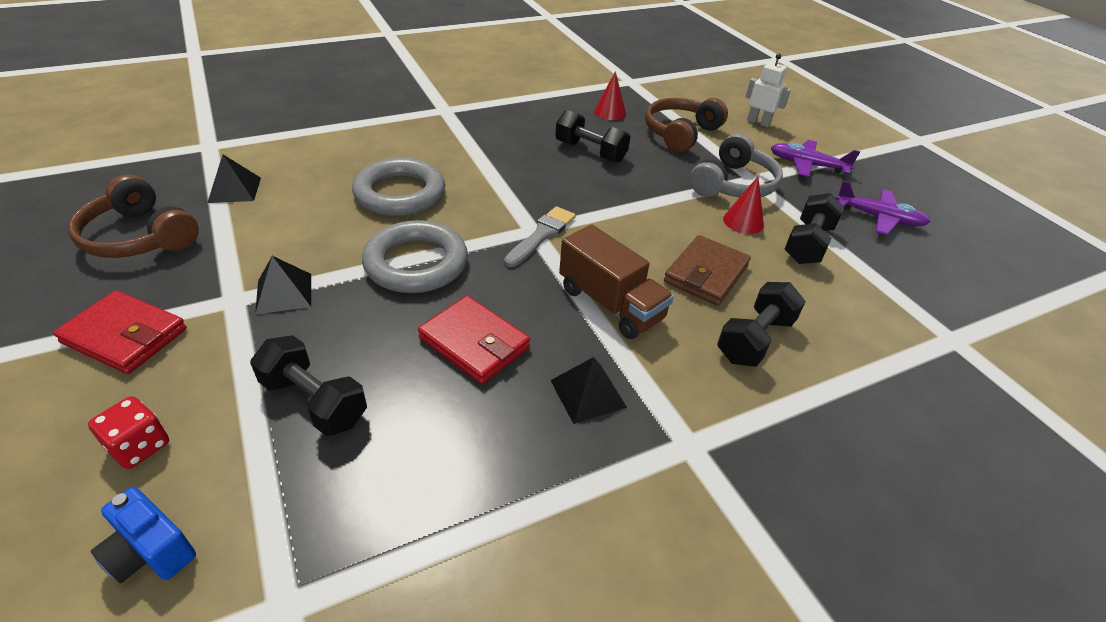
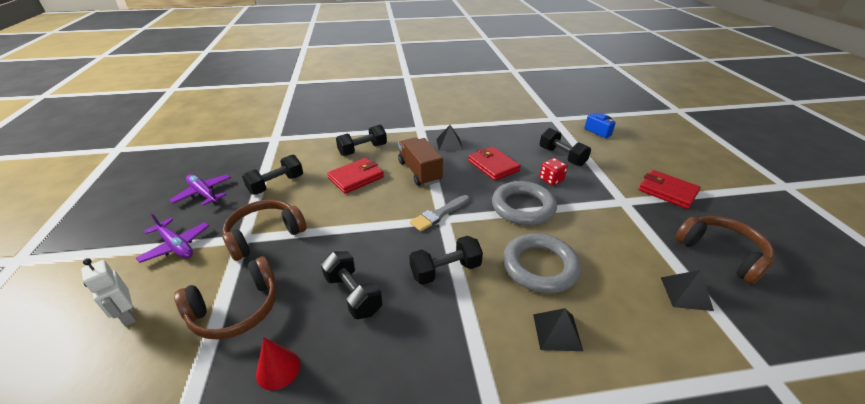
camera: 160 degrees left, 5 degrees down
red dice [88,396,169,469] -> red dice moved to [539,158,568,186]
black pyramid [255,256,311,315] -> black pyramid moved to [533,308,583,351]
brown wallet [664,235,751,306] -> red wallet [327,158,384,194]
grey headphones [690,133,783,197] -> brown headphones [223,200,306,261]
red cone [723,177,764,234] -> none
none -> black dumbbell [409,236,483,285]

